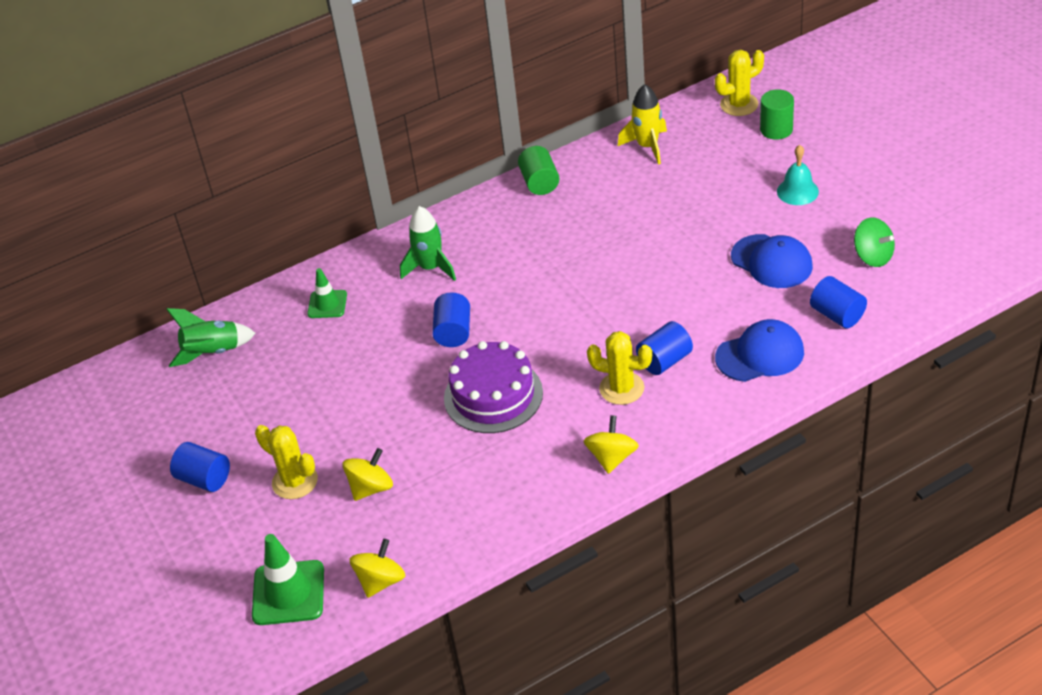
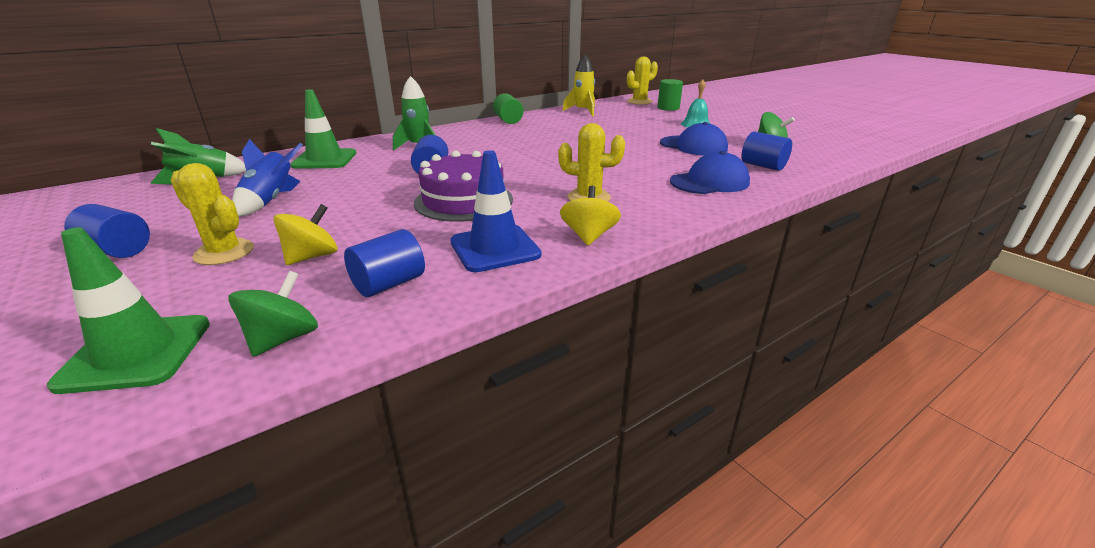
camera: 10 degrees left, 15 degrees down
green traffic cone [307,268,347,318] -> green traffic cone [290,89,356,169], size x1.62
yellow spinning top [350,539,405,598] -> green spinning top [228,271,318,357]
blue cylinder [636,321,693,375] -> blue cylinder moved to [344,229,425,297]
none -> blue rocket [232,139,303,216]
none -> blue traffic cone [450,150,541,272]

